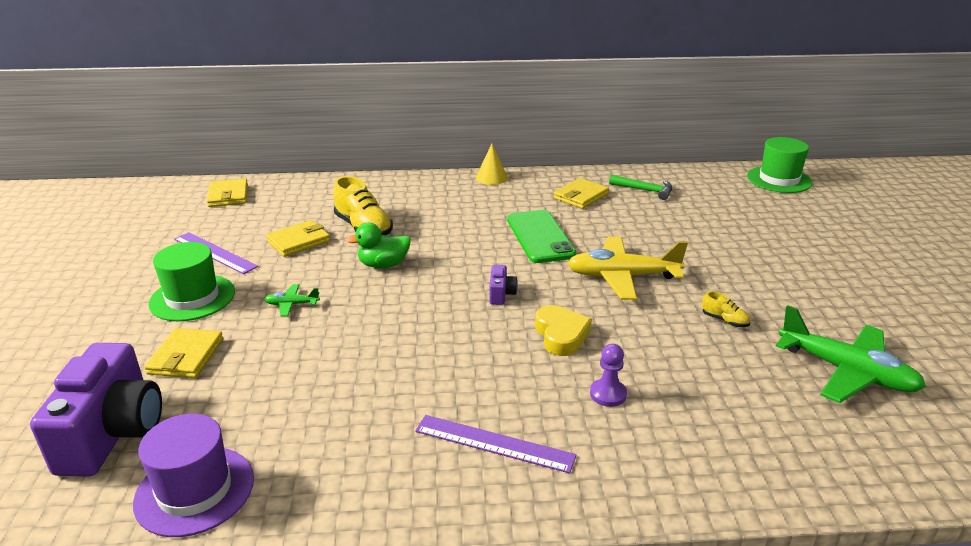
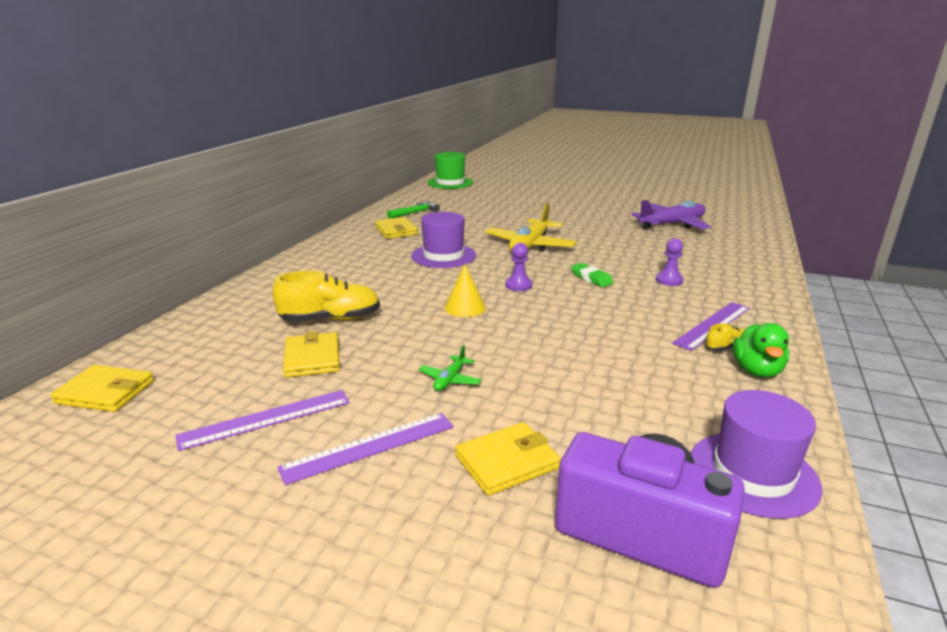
camera: 65 degrees left, 5 degrees down
yellow wallet [144,328,223,378] -> yellow wallet turned 60 degrees counterclockwise [455,422,560,496]
green hat [149,242,235,321] -> purple ruler [277,413,454,485]
green duck [346,223,411,268] -> green duck moved to [732,323,789,378]
yellow cone [476,144,508,185] -> yellow cone moved to [445,264,486,317]
purple camera [489,265,518,305] -> purple pawn [505,243,532,291]
green phone [507,210,576,263] -> purple hat [411,212,476,268]
yellow heart [535,305,592,356] -> green eraser [571,263,613,287]
yellow shoe [702,291,751,327] -> yellow shoe moved to [705,323,744,351]
green plane [776,305,926,403] -> purple plane [631,200,711,230]

